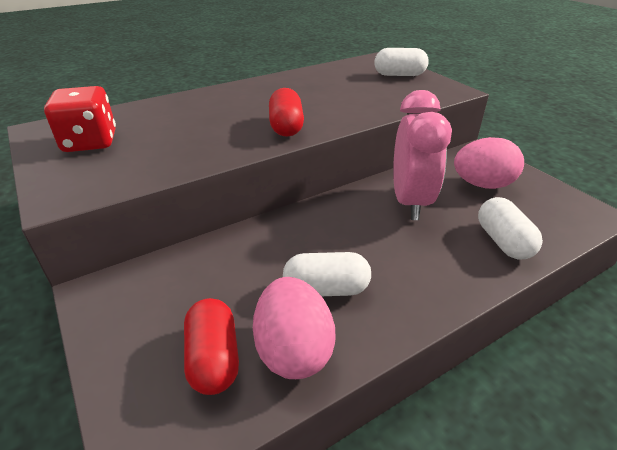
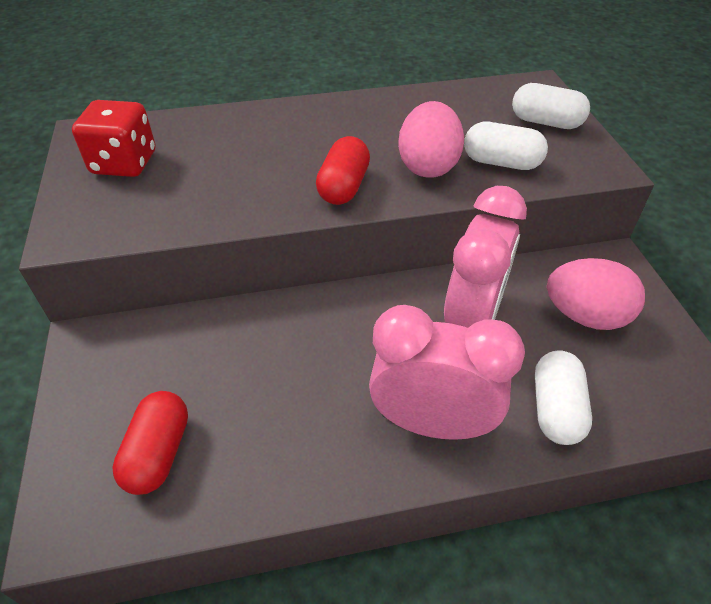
camera: 20 degrees right, 10 degrees up
pink egg [253,277,336,379] -> pink egg moved to [398,101,464,178]
white capsule [283,252,371,296] -> white capsule moved to [464,122,548,170]
none -> pink clock [369,305,525,440]

